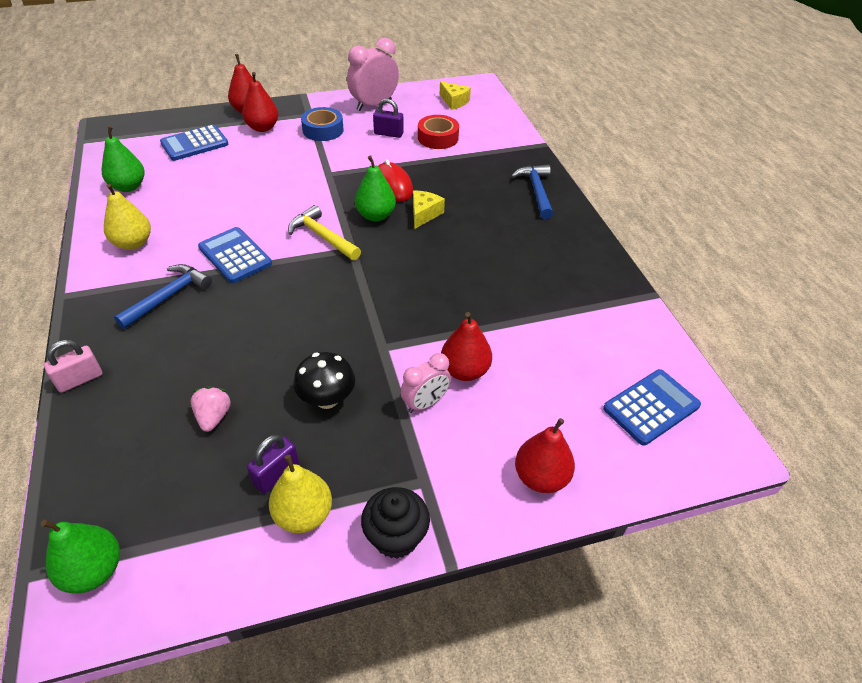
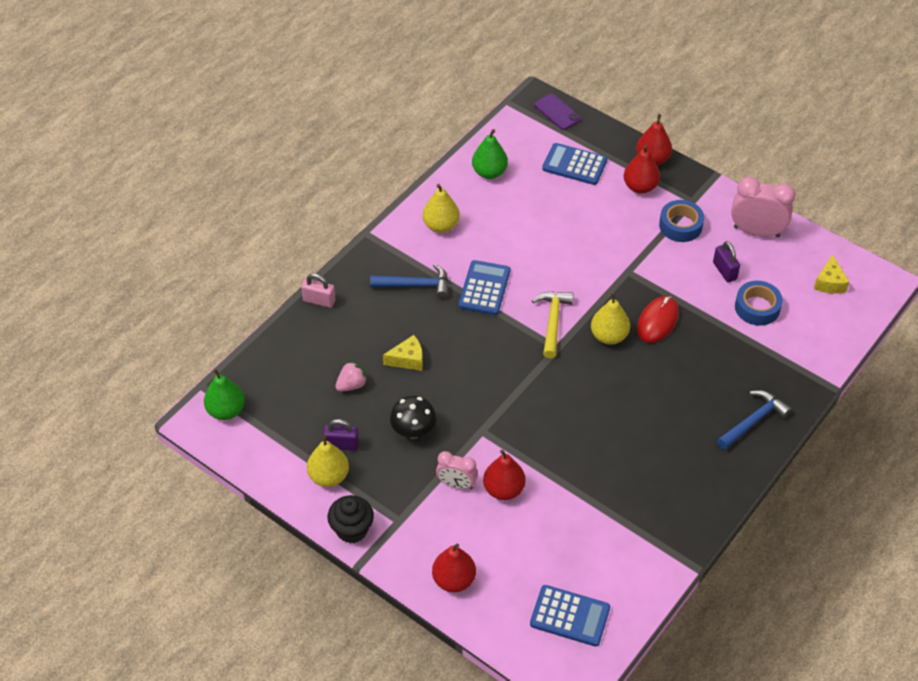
camera: 55 degrees right, 5 degrees up
green pear [355,155,396,221] -> yellow pear [591,292,630,345]
yellow cheese [413,191,445,229] -> yellow cheese moved to [383,335,423,371]
red tape [418,115,459,149] -> blue tape [735,281,783,326]
none -> purple phone [534,93,581,130]

